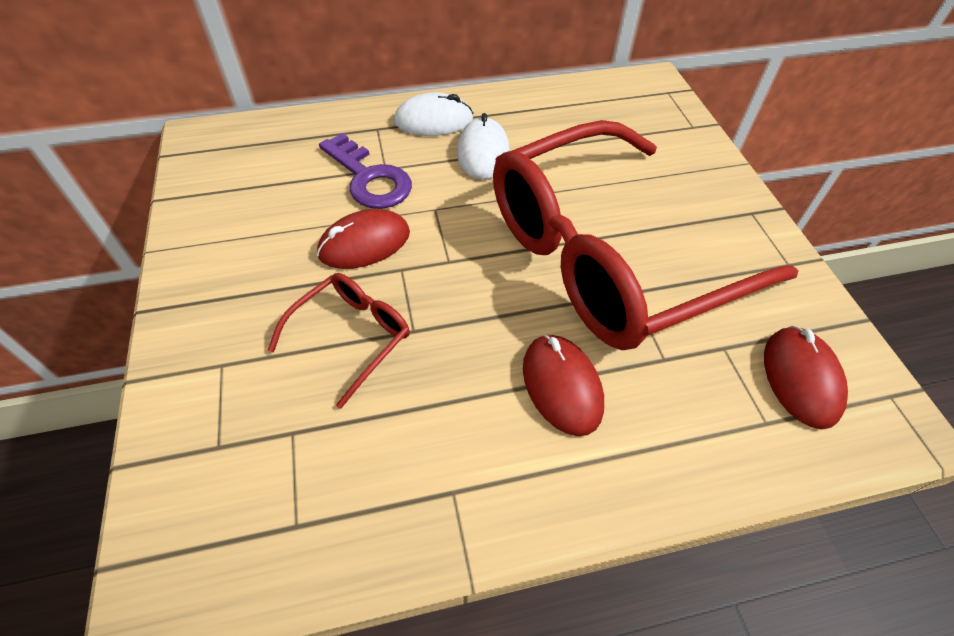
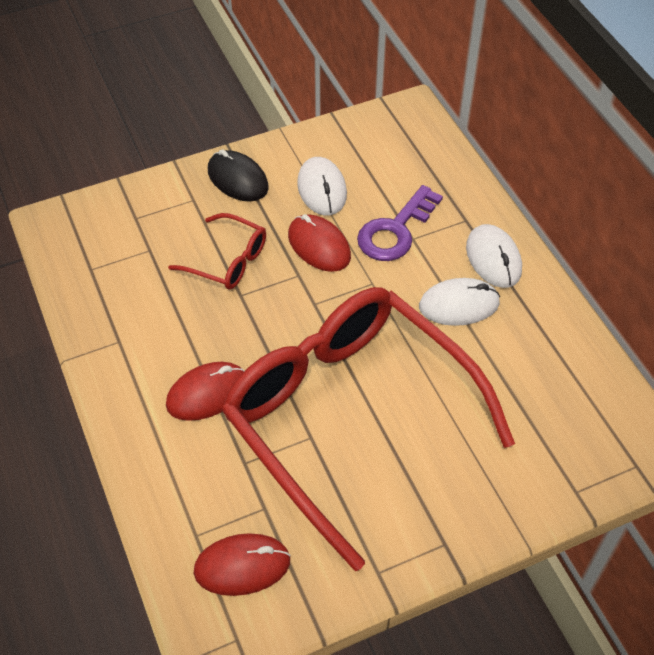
camera: 80 degrees right, 0 degrees up
none -> black mouse [208,149,269,202]
none -> white mouse [297,157,347,216]

